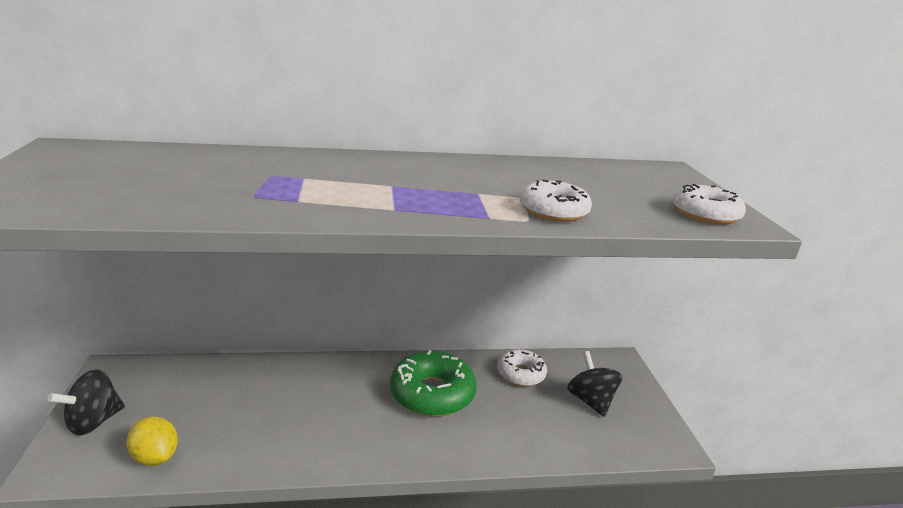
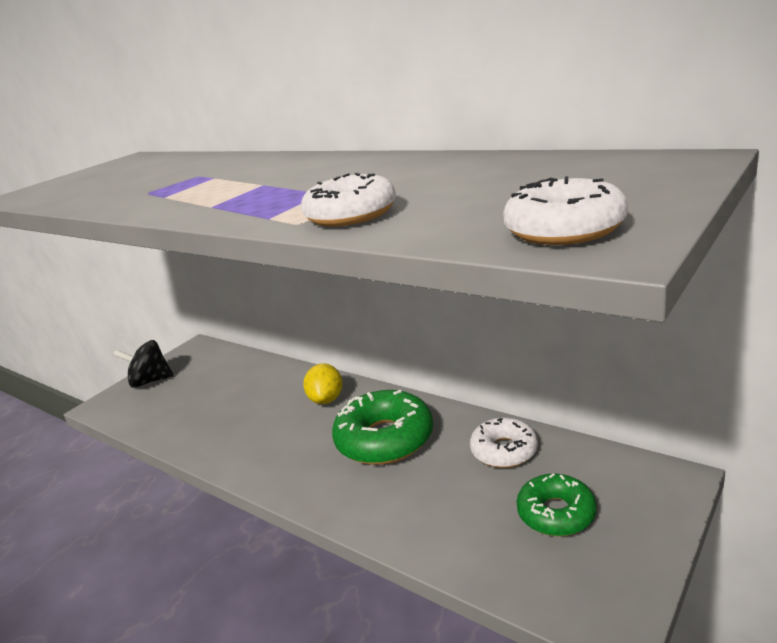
camera: 50 degrees right, 0 degrees up
yellow lemon [127,416,178,466] -> yellow lemon moved to [303,363,342,404]
black spinning top [567,351,622,417] -> green donut [516,473,596,536]

